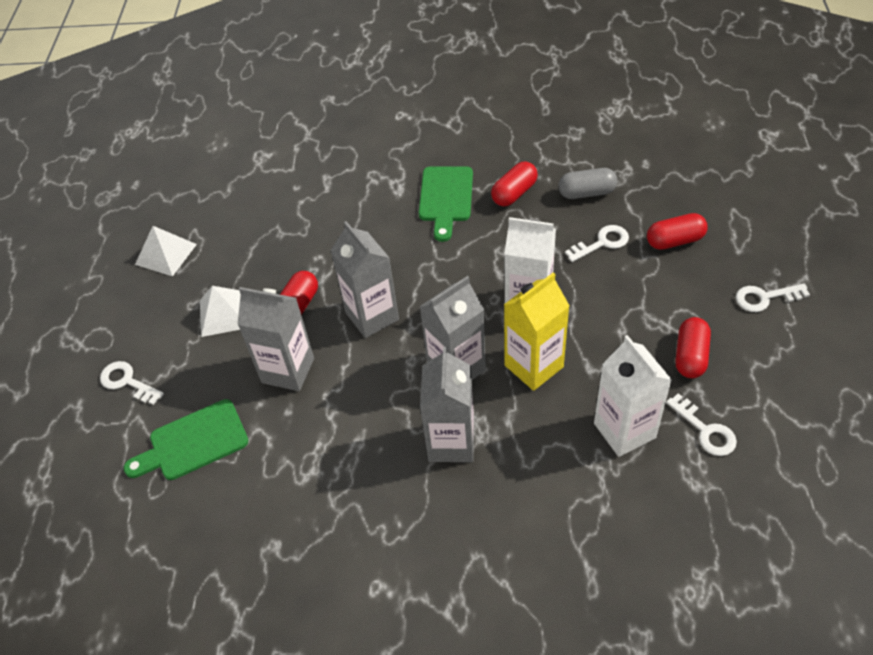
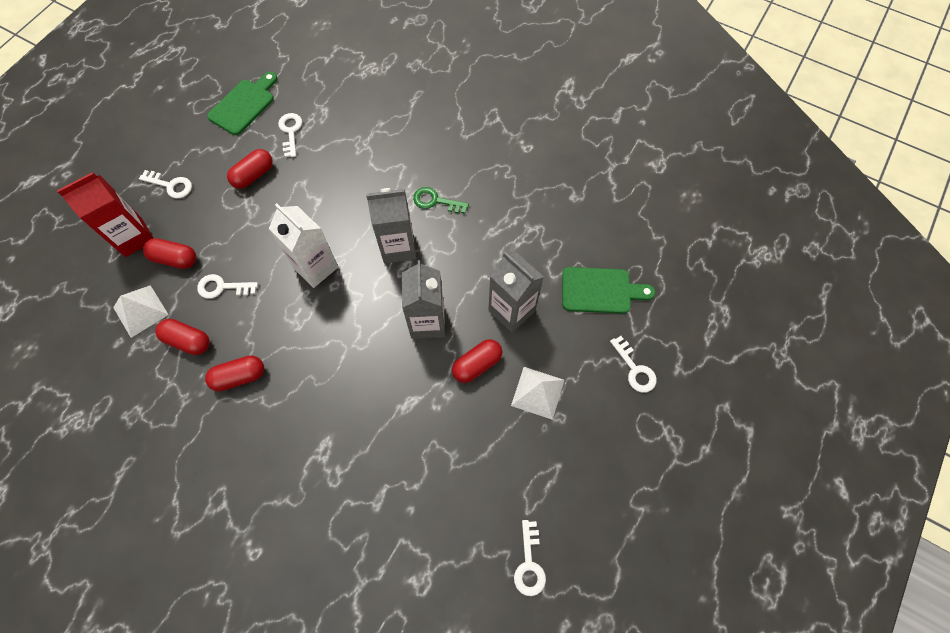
camera: 155 degrees left, 15 degrees up
white pyramid [135,226,197,276] -> white pyramid moved to [113,285,169,338]
green cutting board [419,166,473,242] -> green cutting board moved to [207,72,278,135]
grey carton [420,347,474,462] -> green key [413,187,469,214]
yellow carton [504,272,570,391] -> none
grey capsule [558,168,617,199] -> red capsule [155,319,210,355]
white carton [594,335,672,457] -> none
none -> red carton [57,172,153,257]
none -> white key [514,520,546,596]

